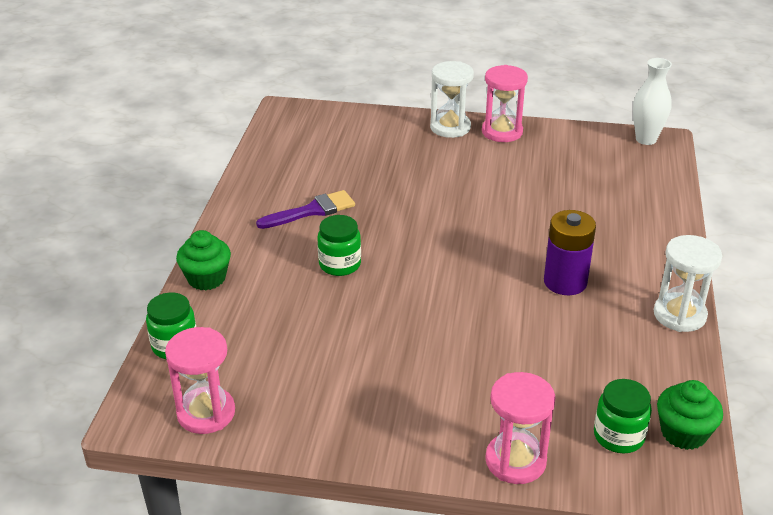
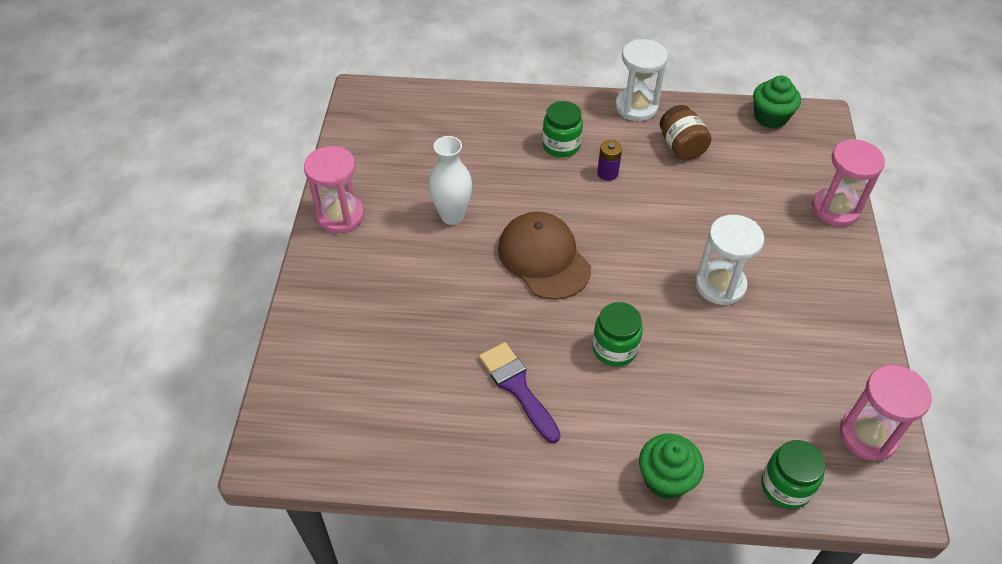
camera: 95 degrees left, 15 degrees up
white hourglass [430,61,474,138] -> white hourglass moved to [695,215,764,305]
purple battery [544,210,596,295] -> purple battery [597,140,622,181], size x0.54
green jar [594,379,652,453] -> green jar moved to [542,101,583,158]
white vase [633,58,672,145] -> white vase moved to [429,136,472,225]
none -> brown cap [498,212,591,300]
none -> brown jar [660,105,712,160]

